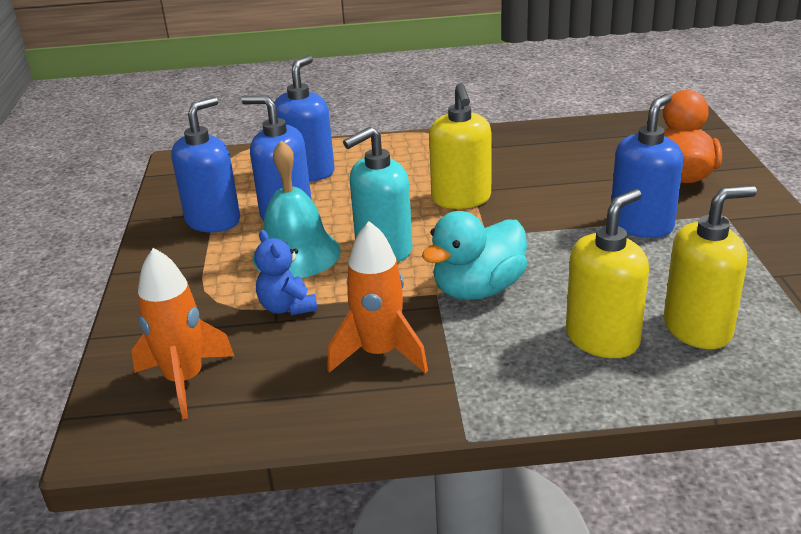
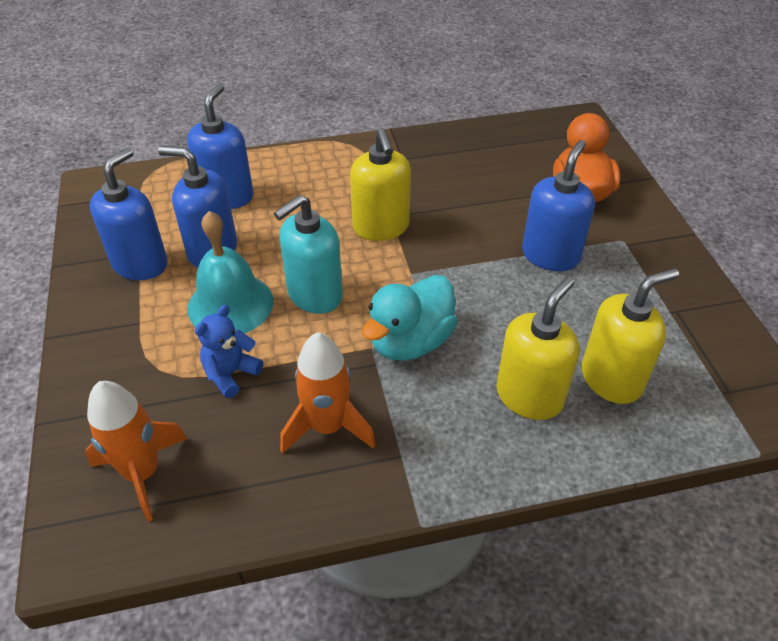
camera: 10 degrees left, 15 degrees up
blue teddy bear [255,230,318,316] -> blue teddy bear turned 75 degrees clockwise [195,305,263,398]

